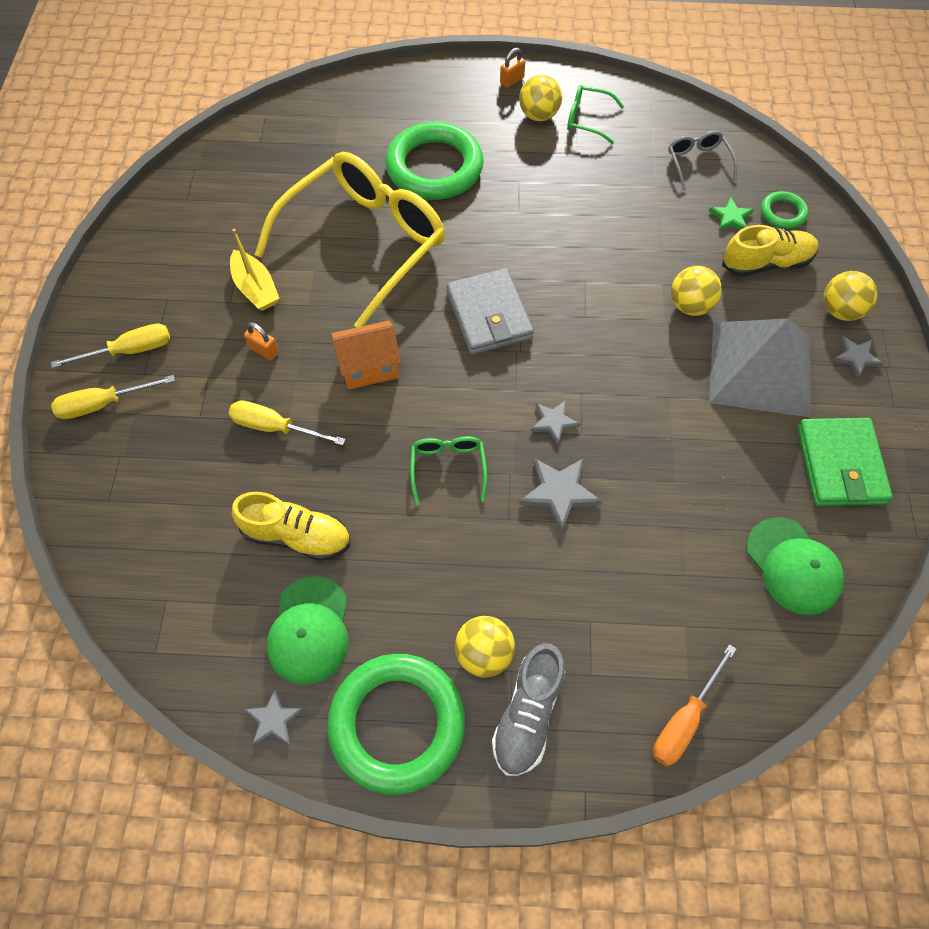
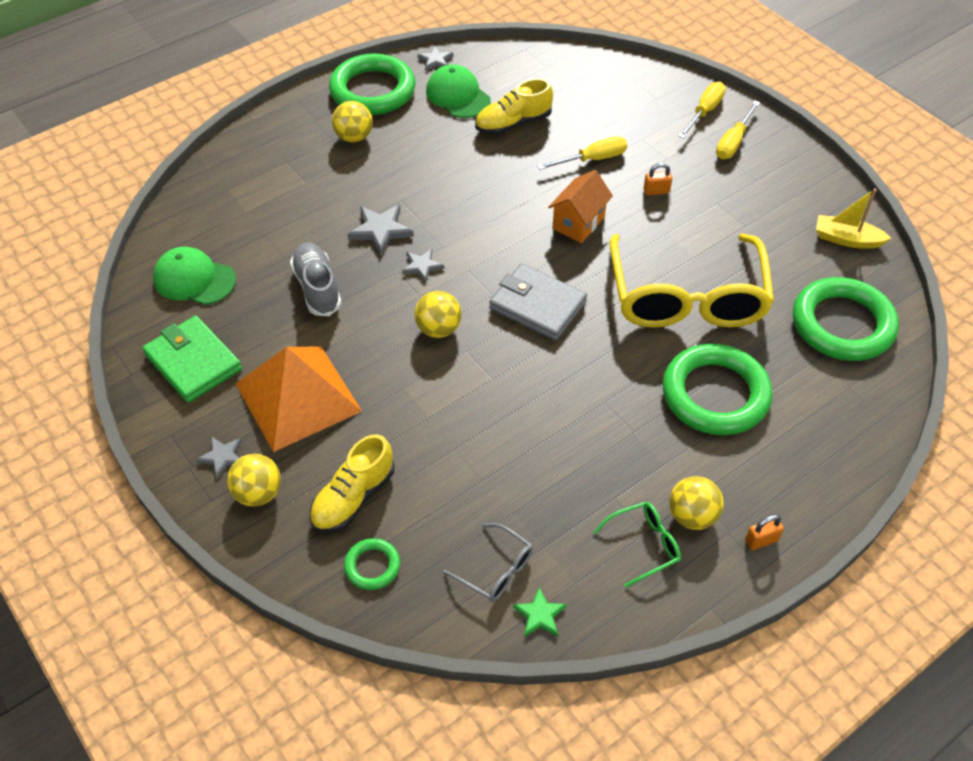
camera: 140 degrees right, 10 degrees down
yellow boat [230,229,280,311] -> yellow boat moved to [816,189,891,249]
green glasses [410,436,487,505] -> none
grey shoe [492,643,565,776] -> grey shoe moved to [290,242,342,316]
orange padlock [500,48,525,88] -> orange padlock turned 60 degrees clockwise [745,515,784,550]
orange screwdriver [653,644,737,767] -> none
yellow ball [671,266,722,316] -> yellow ball moved to [414,291,462,338]
green star [709,197,754,231] -> green star moved to [513,587,567,637]
grey pyramid [709,319,811,418] -> orange pyramid [236,347,362,452]
none -> green ring [793,277,899,361]

